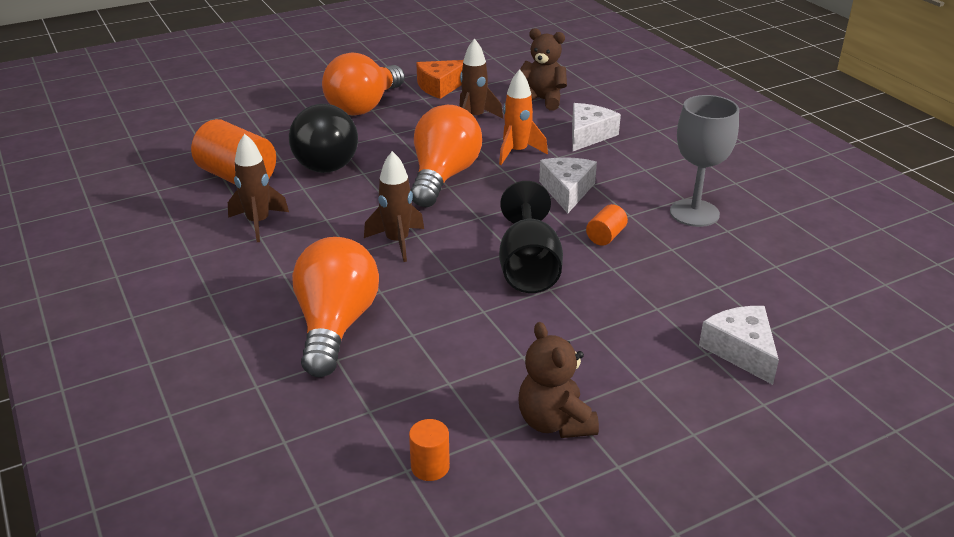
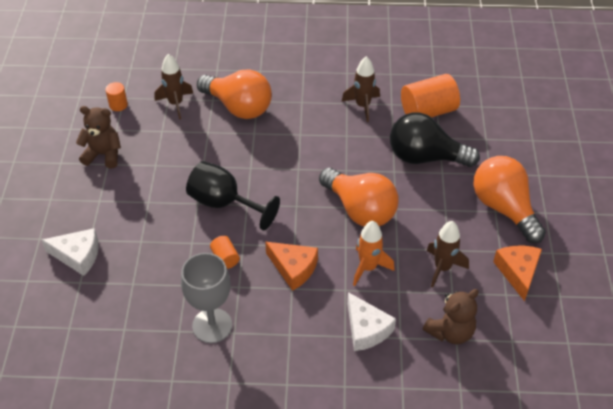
camera: 120 degrees right, 15 degrees up
brown rocket [364,151,424,262] -> brown rocket moved to [155,54,193,120]
white cheese [539,157,597,214] -> orange cheese [265,242,318,291]

